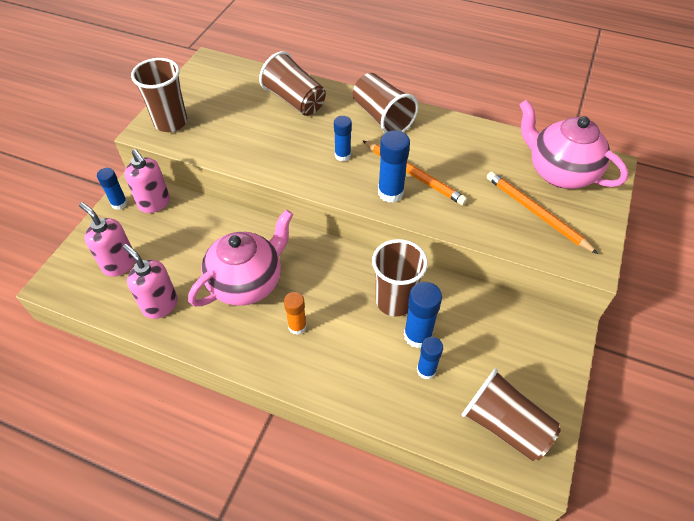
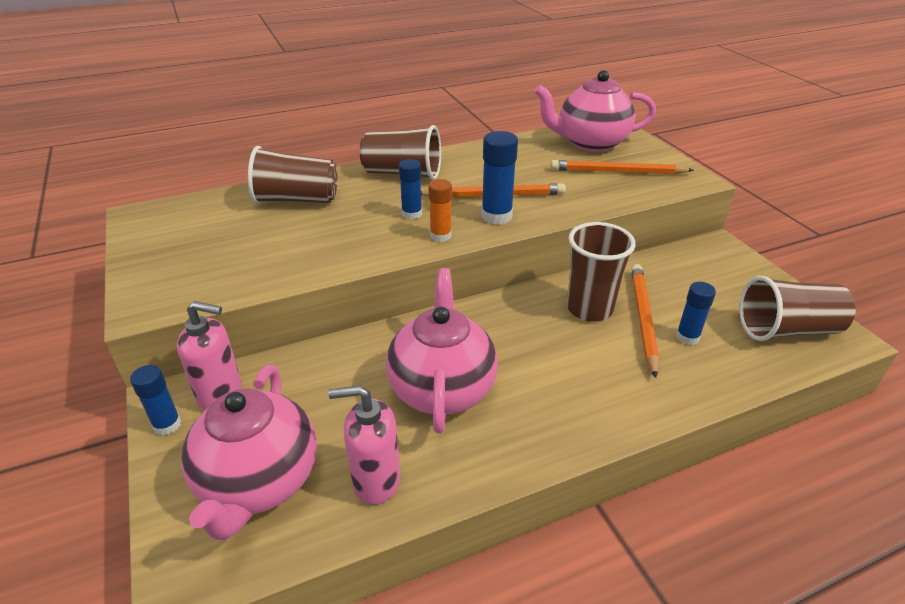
camera: 45 degrees left, 15 degrees down
pink soap dispenser [79,202,135,277] -> pink teapot [181,365,317,540]
brown cup [131,58,187,132] -> none
orange glue stick [284,292,307,335] -> orange glue stick moved to [428,179,452,242]
blue glue stick [404,282,442,348] -> orange pencil [631,264,659,378]

